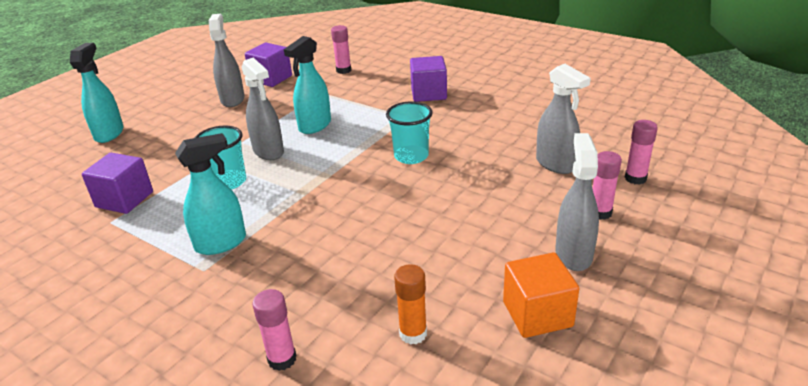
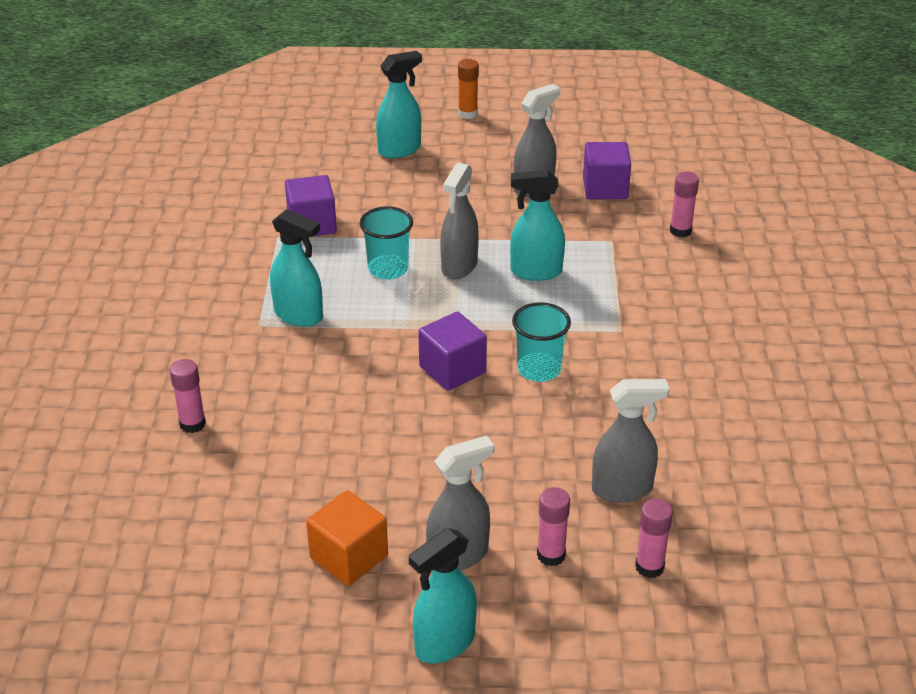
camera: 55 degrees right, 5 degrees up
orange glue stick [394,264,427,345] -> orange glue stick moved to [458,59,479,119]
purple cube [410,56,447,102] -> purple cube moved to [418,311,487,391]
grey spray bottle [536,64,591,174] -> grey spray bottle turned 120 degrees counterclockwise [592,379,670,503]
none -> turquoise spray bottle [409,528,477,663]

